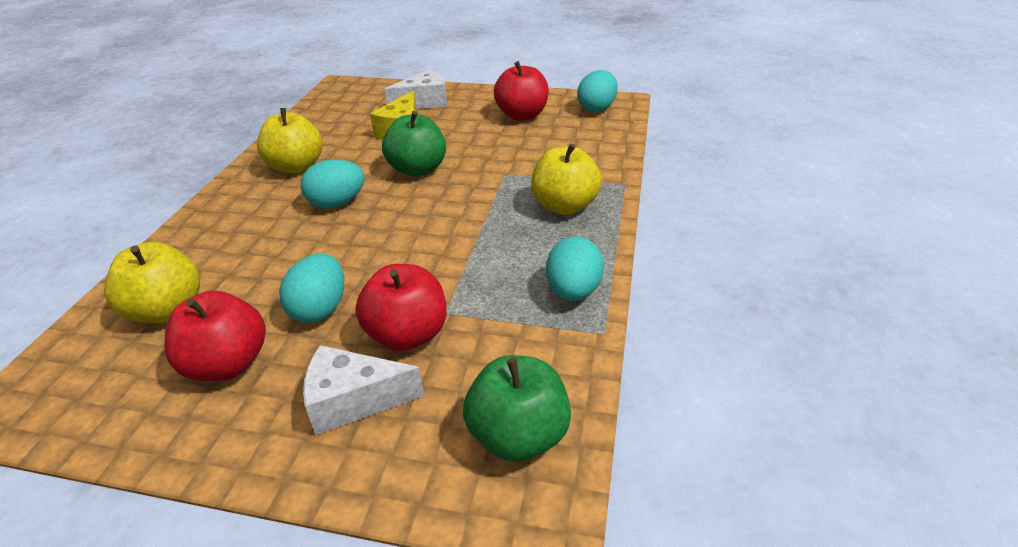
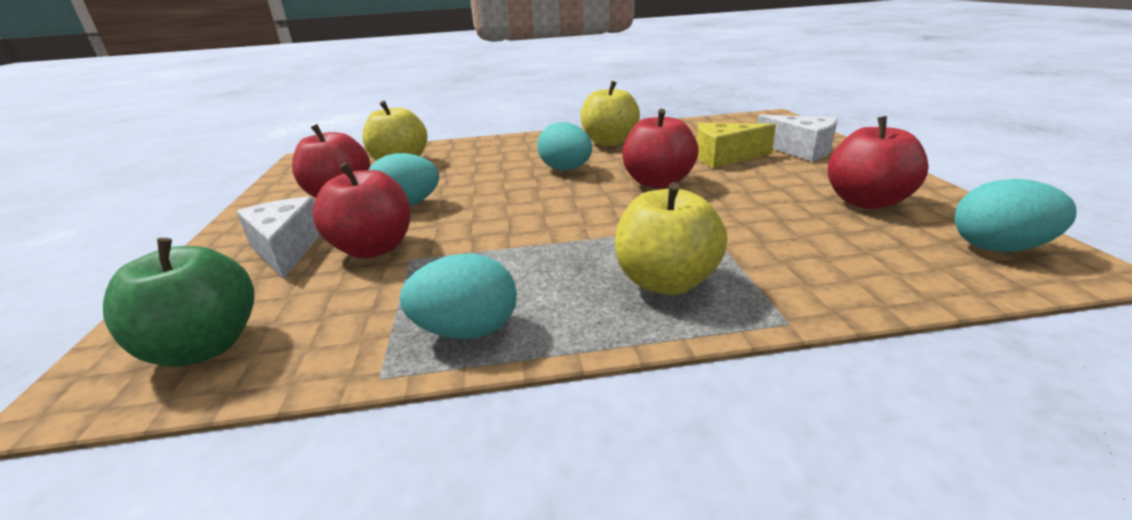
camera: 70 degrees right, 10 degrees down
green apple [382,111,446,177] -> red apple [622,109,699,188]

